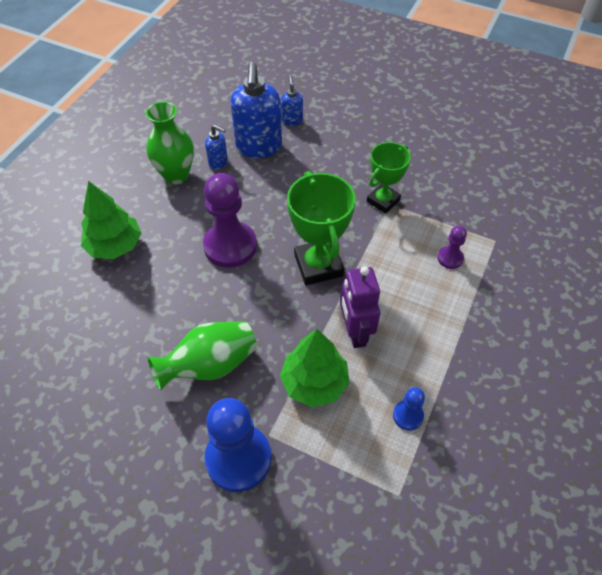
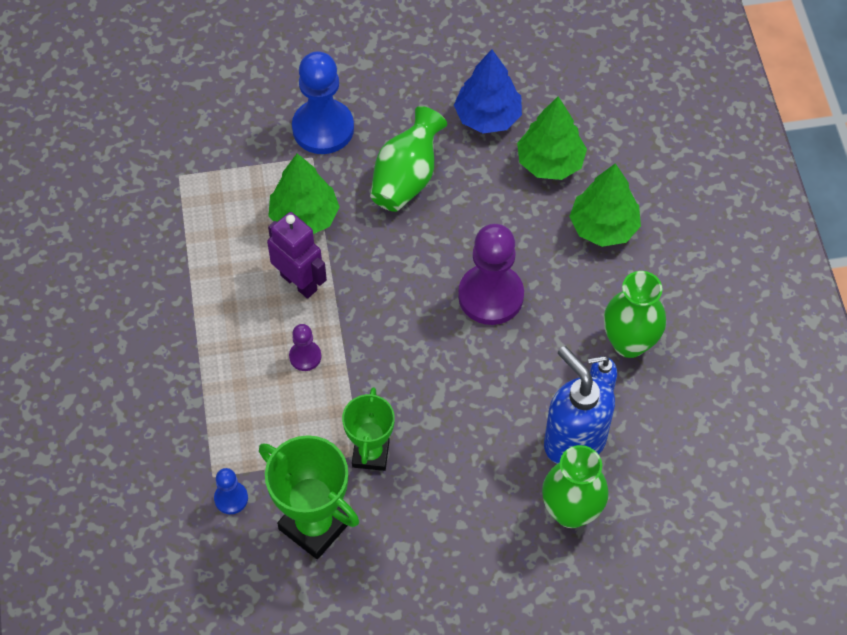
camera: 145 degrees right, 5 degrees up
blue soap dispenser [281,75,303,126] -> green vase [542,445,609,528]
green trophy [287,171,356,285] -> green trophy moved to [259,435,359,559]
blue pawn [393,387,425,431] -> blue pawn moved to [214,468,248,514]
purple pawn [437,226,467,269] -> purple pawn moved to [289,324,321,371]
none -> blue tree [454,50,522,133]
none -> green tree [517,97,587,180]

